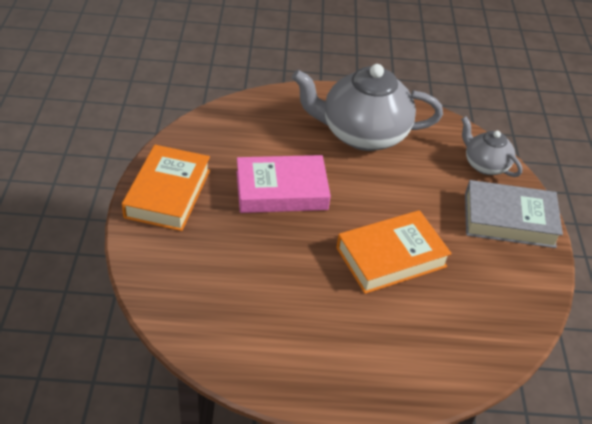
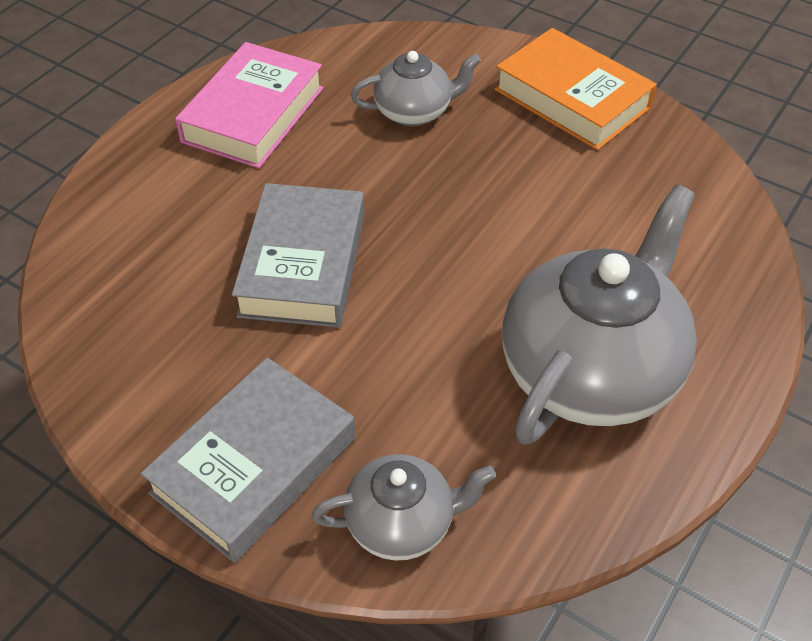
camera: 125 degrees right, 5 degrees up
pink book [237,155,331,213] -> pink book moved to [175,42,324,168]
orange book [336,210,452,294] -> grey book [232,183,364,328]
none -> grey teapot [351,51,481,126]

